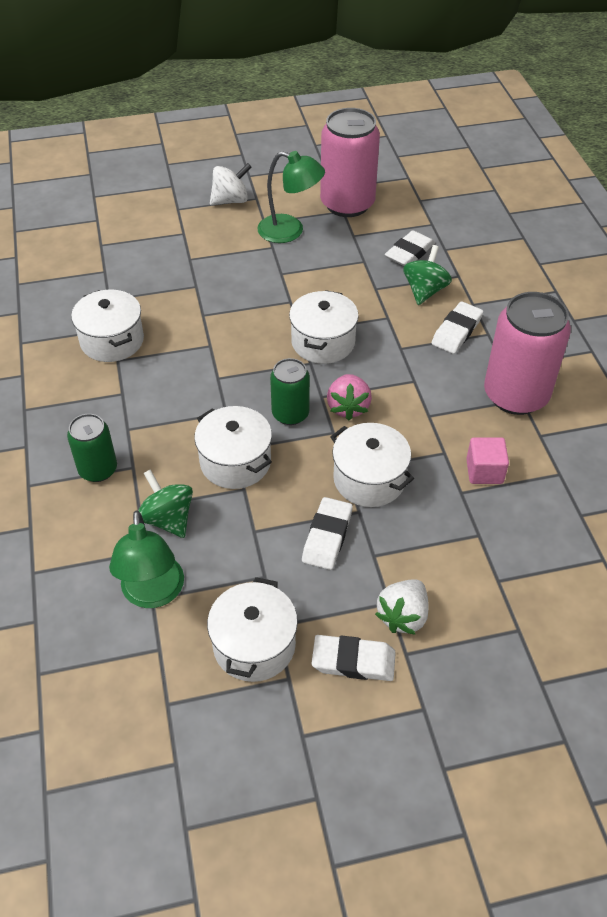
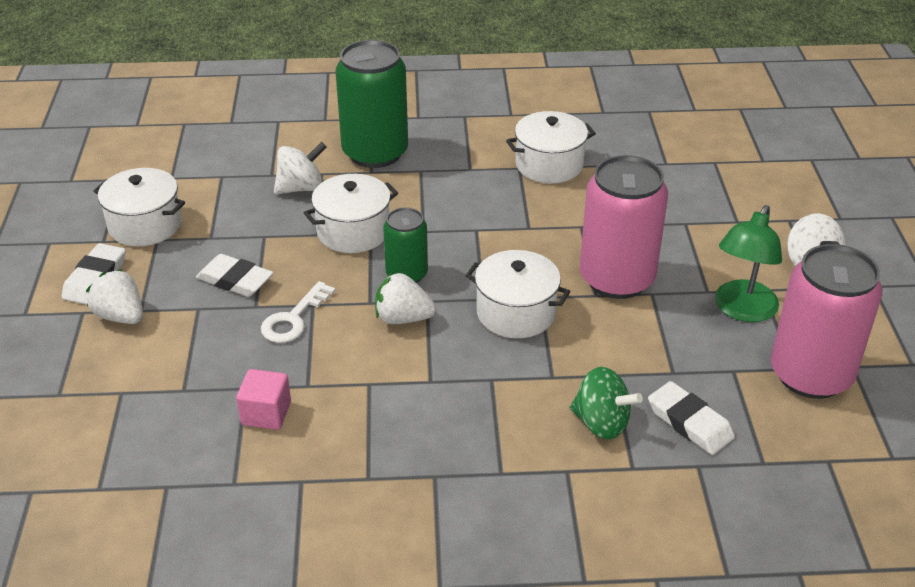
camera: 100 degrees right, 10 degrees down
green can [67,414,117,482] -> green can [336,40,408,168], size x1.80
green lamp [109,510,184,608] -> none
green spinning top [138,469,193,538] -> white spinning top [274,142,326,194]
pink strawberry [327,374,372,420] -> white strawberry [375,272,436,324]
white pot [330,423,414,507] -> white key [261,281,336,343]
white eraser [432,301,483,354] -> none
pink can [484,292,571,415] -> pink can moved to [580,155,668,299]

